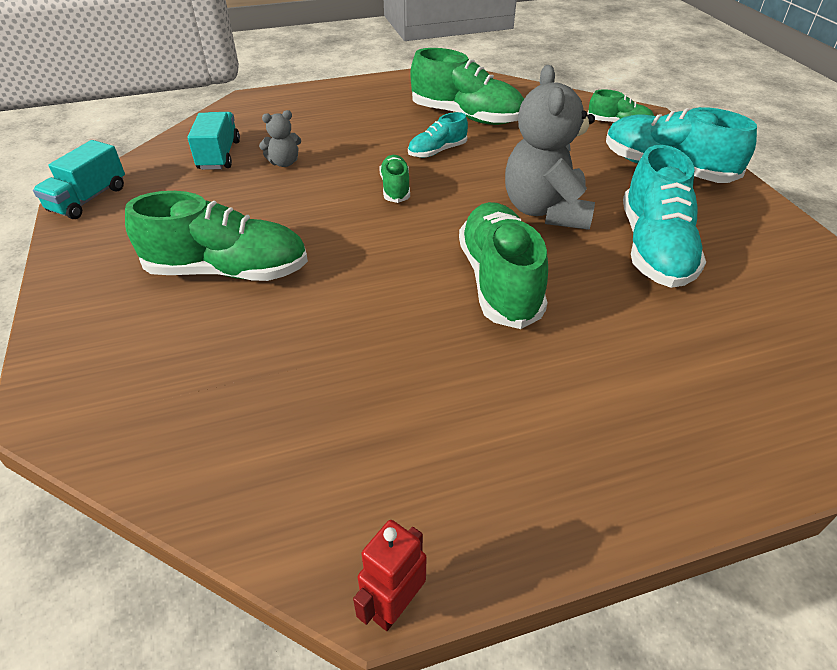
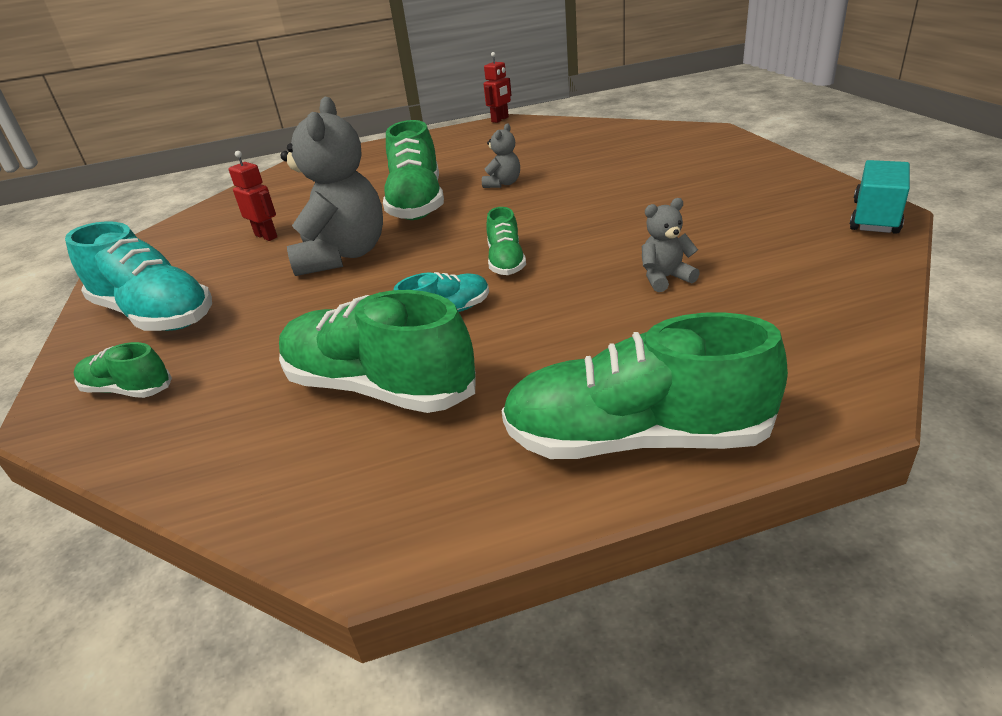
camera: 175 degrees left, 10 degrees down
green shoe [125,191,308,281] -> green shoe moved to [501,312,788,459]
turquoise truck [187,112,240,170] -> none
turquoise shoe [623,145,706,288] -> red robot [229,151,277,241]
none -> grey teddy bear [482,123,520,188]

